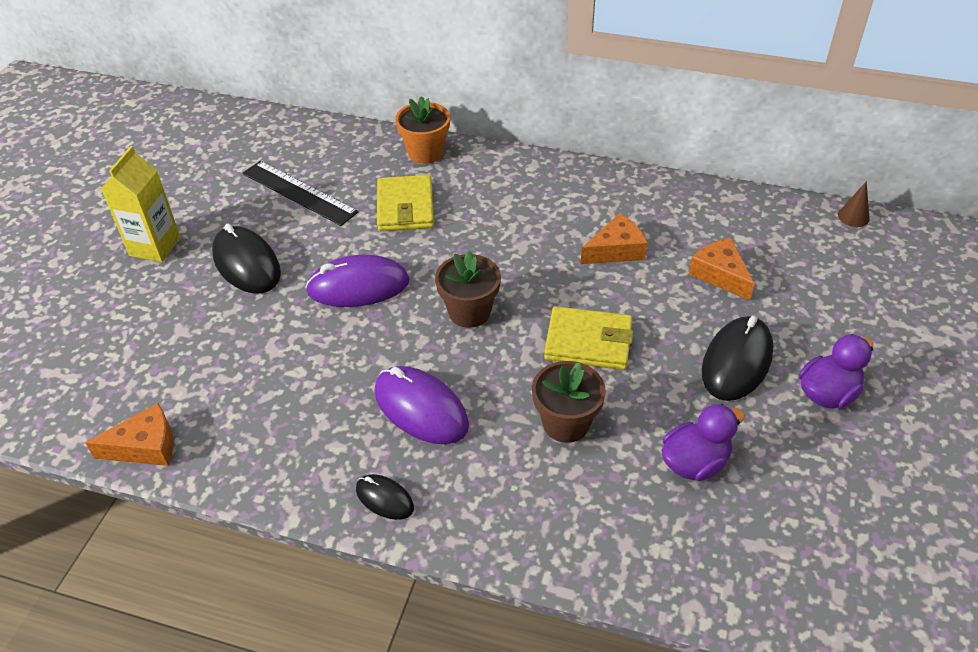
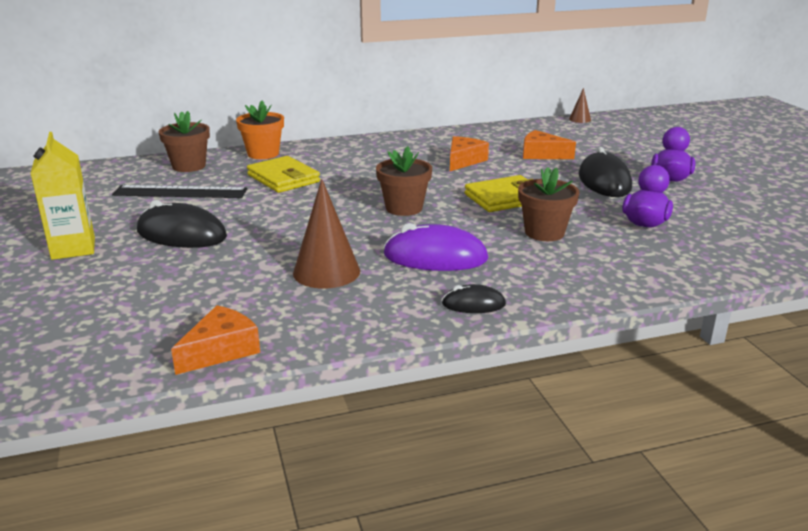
camera: 35 degrees left, 20 degrees down
purple mouse [305,255,410,307] -> none
none -> brown flower pot [159,111,210,172]
none -> brown cone [293,179,360,289]

